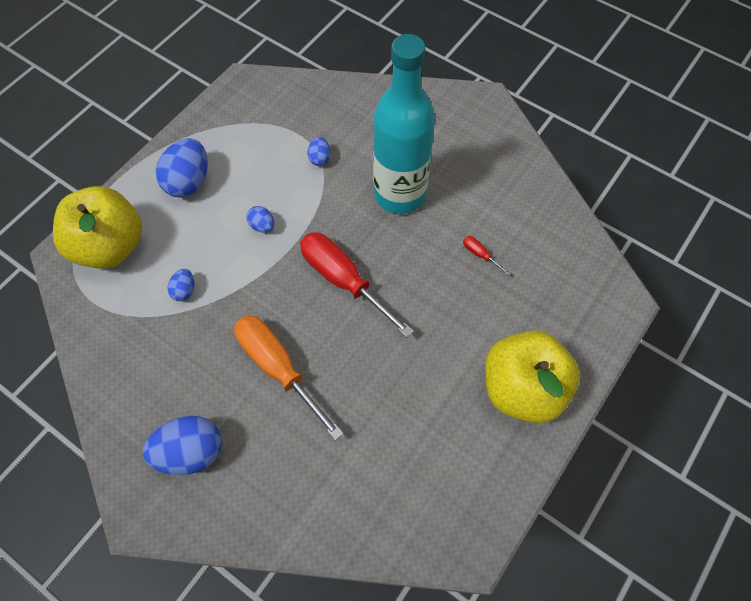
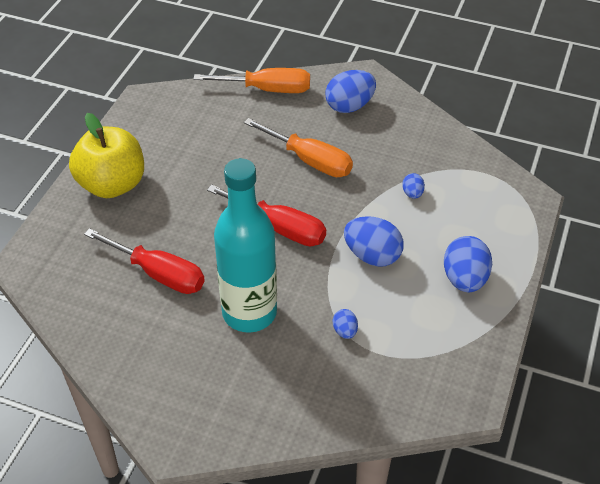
camera: 165 degrees right, 15 degrees down
yellow apple [53,186,142,269] -> none
blue egg [246,206,274,233] -> blue egg [344,216,404,267], size x1.99
red screwdriver [463,236,511,276] -> red screwdriver [84,228,205,294], size x2.46
none -> orange screwdriver [193,68,310,93]

